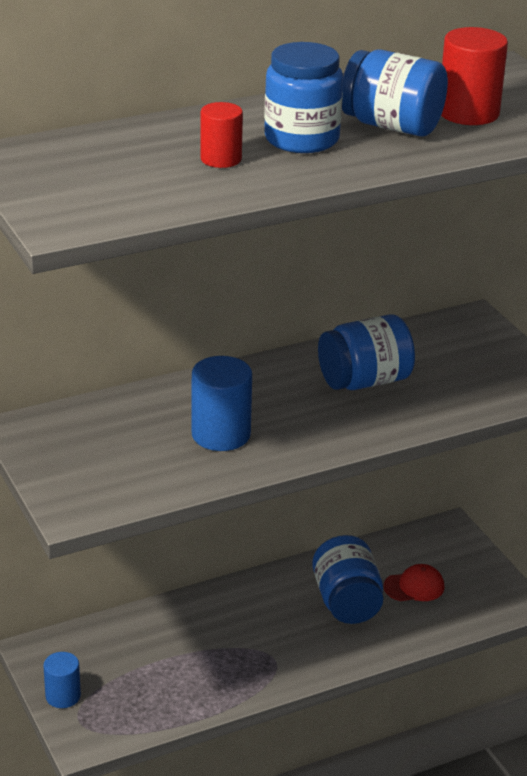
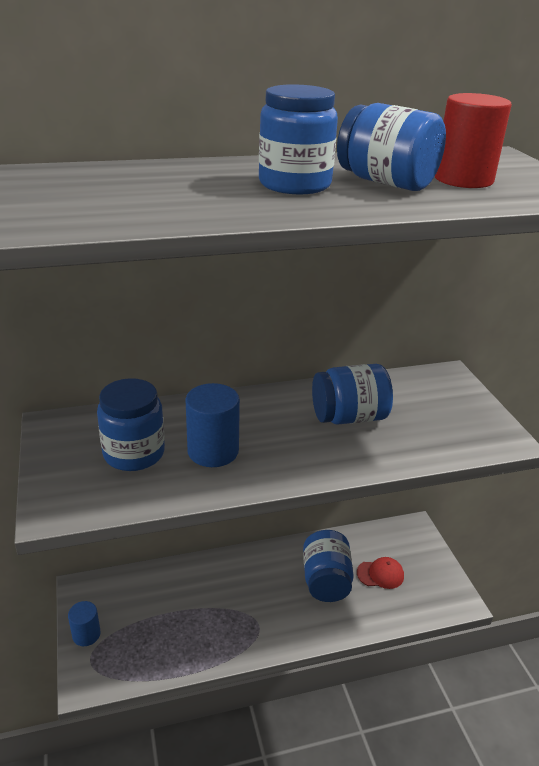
camera: 10 degrees right, 0 degrees up
red cylinder [200,102,243,168] -> none
none -> blue jar [97,378,165,471]

